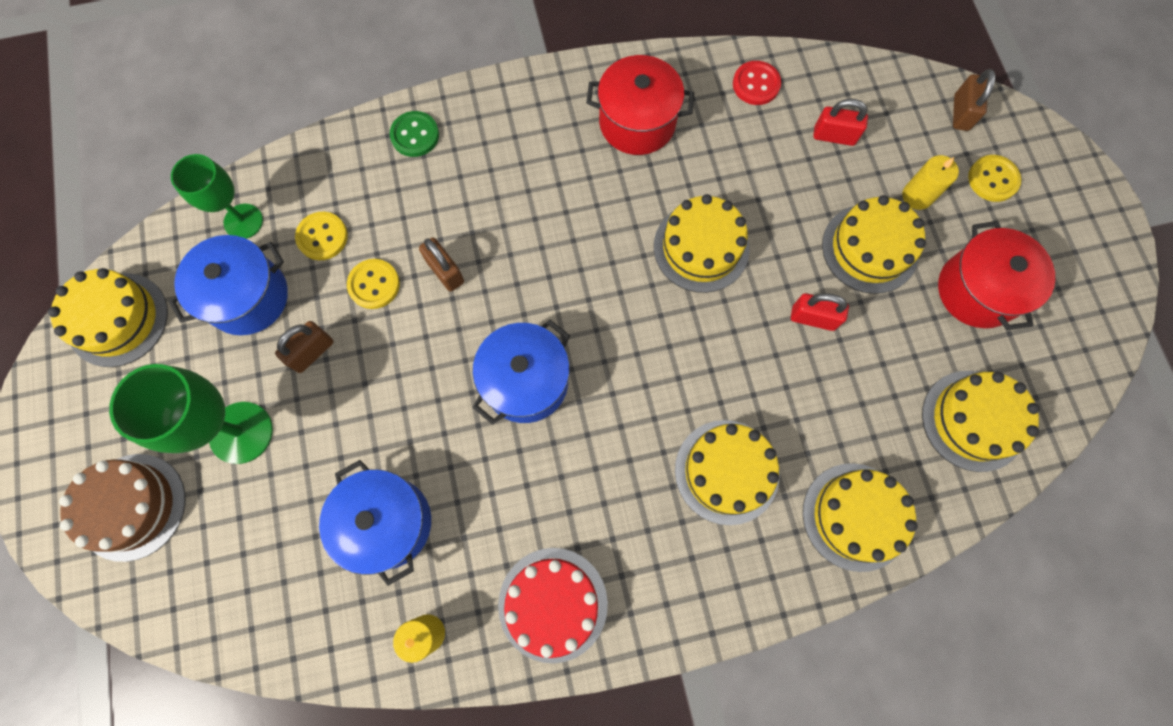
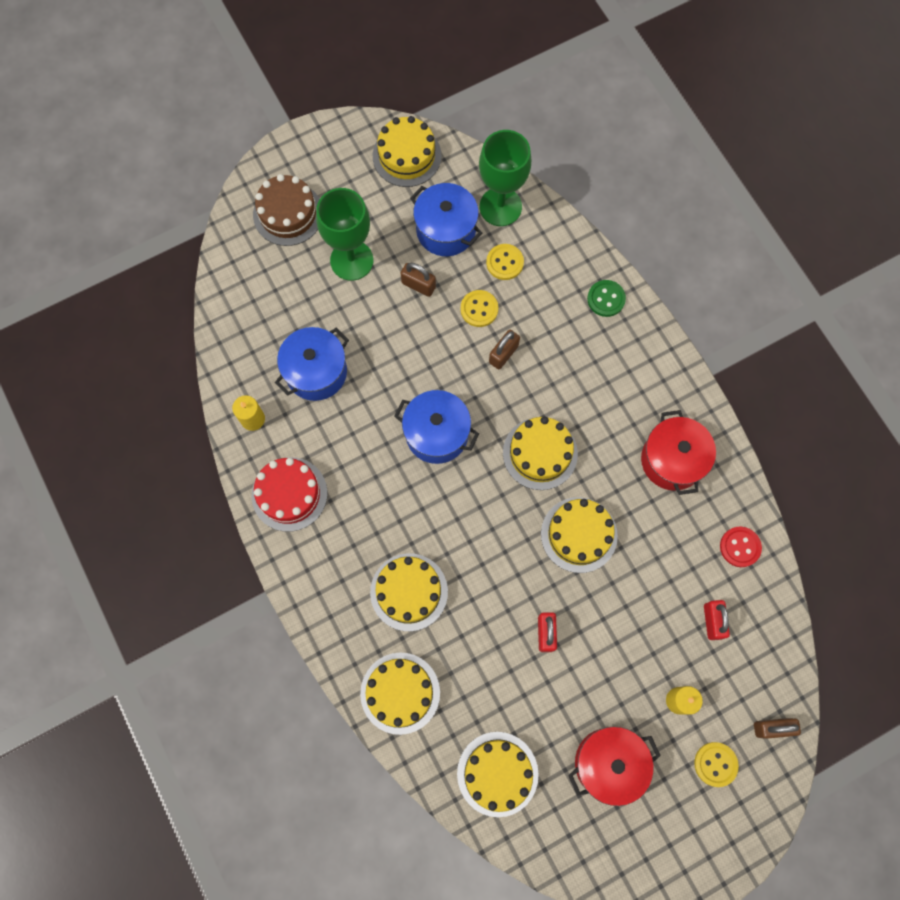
camera: 75 degrees right, 0 degrees up
green goblet [171,154,263,239] -> green goblet [479,130,531,226], size x1.50
yellow cake [822,195,926,294] -> yellow cake moved to [503,416,578,490]

